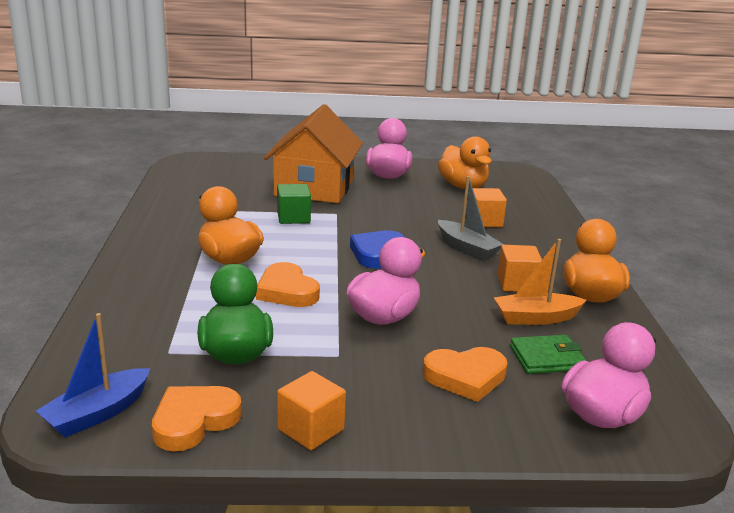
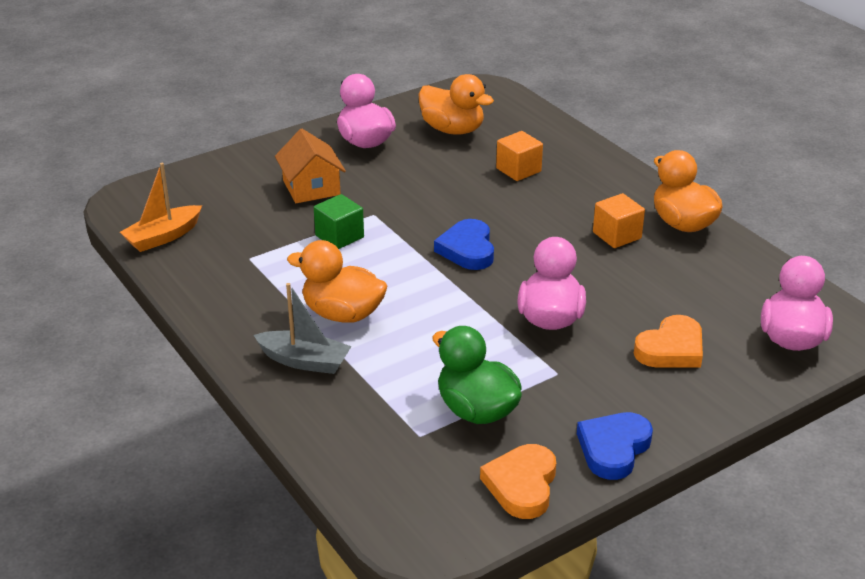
camera: 30 degrees left, 10 degrees up
blue boat [36,313,150,438] -> none
orange heart [256,262,320,307] -> none
orange house [264,104,363,203] -> orange house [275,129,346,203], size x0.59
orange cube [277,371,346,450] -> blue heart [577,412,653,480]
grey boat [438,176,504,261] -> grey boat moved to [254,283,352,374]
orange boat [494,239,586,325] -> orange boat moved to [120,163,202,252]
green wallet [510,335,586,374] -> none

